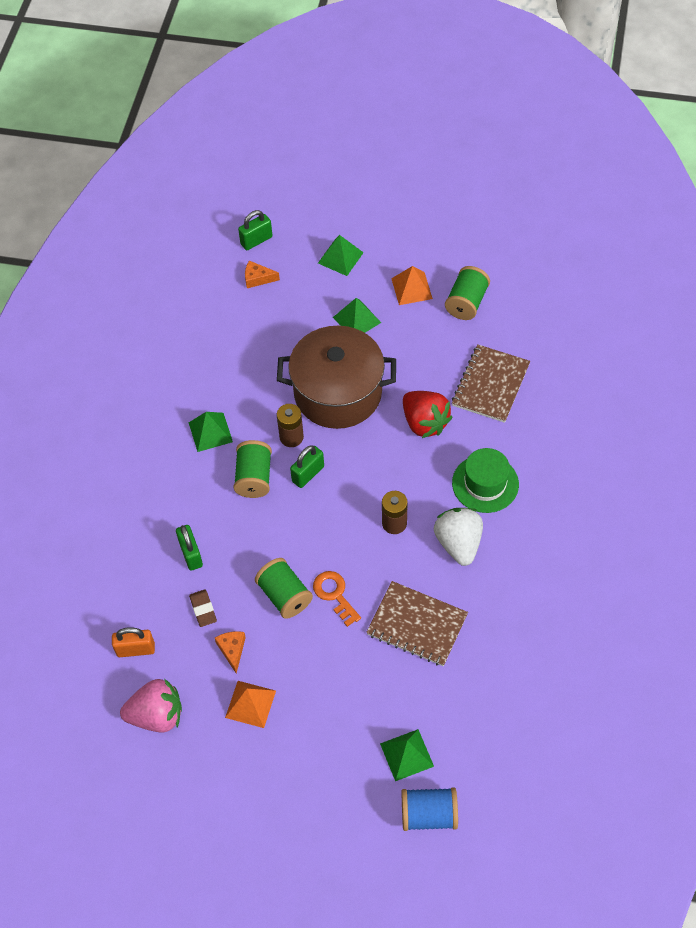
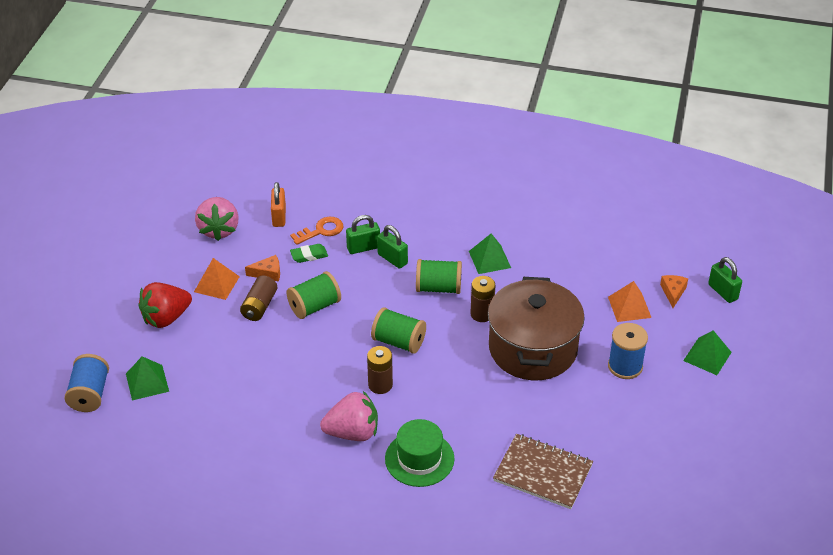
camera: 90 degrees right, 15 degrees down
brown eraser [189,590,217,627] -> green eraser [290,244,328,263]
green padlock [290,445,324,488] -> green padlock moved to [377,225,408,269]
orange key [313,571,361,627] -> orange key moved to [290,217,343,245]
green pyramid [333,298,381,333] -> blue spool [608,323,648,379]
brown notebook [366,581,468,666] -> none
orange pyramid [391,266,433,305] -> orange pyramid moved to [608,281,652,322]
red strawberry [403,391,452,438] -> red strawberry moved to [138,282,192,328]
white strawberry [434,508,483,566] -> pink strawberry [320,391,378,441]
green spool [445,266,490,320] -> green spool moved to [371,307,426,354]
none -> brown battery [240,276,277,321]

